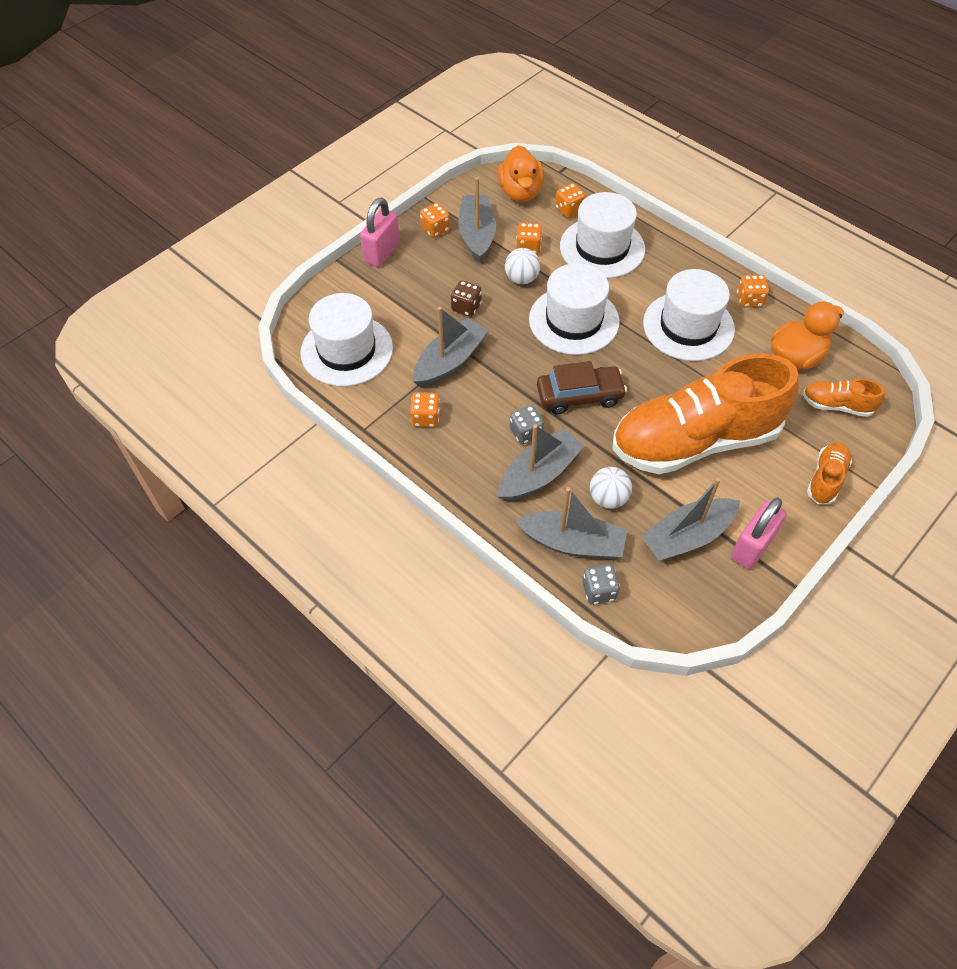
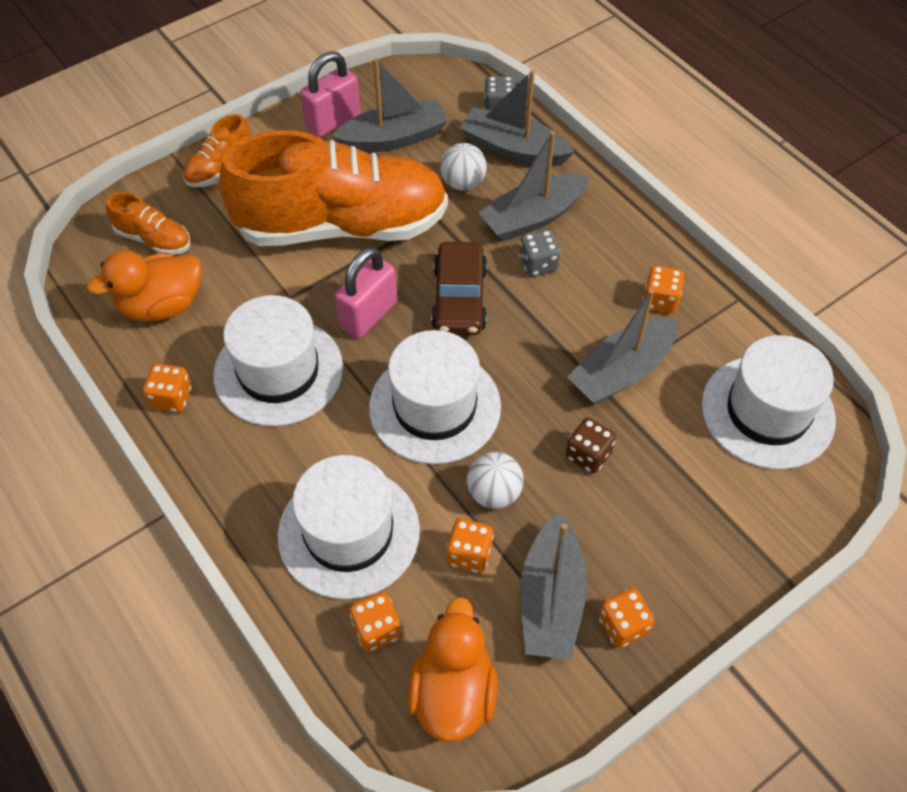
camera: 170 degrees left, 0 degrees up
pink padlock [360,198,400,267] -> pink padlock moved to [335,247,397,338]
brown car [537,361,627,414] -> brown car turned 90 degrees counterclockwise [431,242,487,335]

